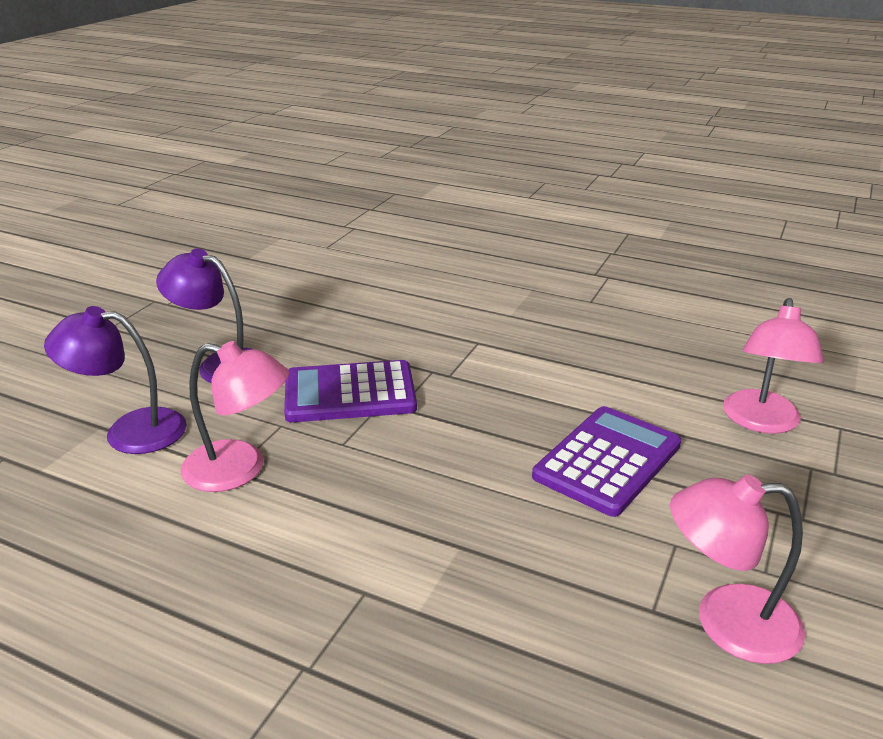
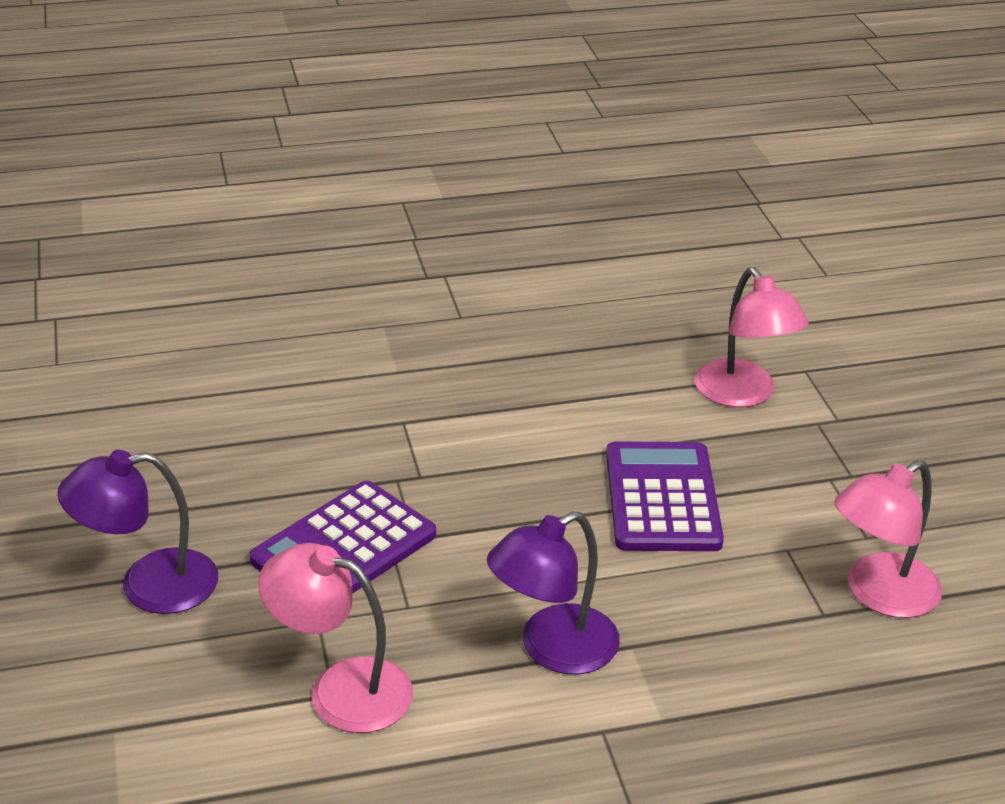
camera: 40 degrees left, 5 degrees up
purple lamp [44,306,187,454] -> purple lamp moved to [487,511,620,674]
pink lamp [180,341,289,492] -> pink lamp turned 135 degrees counterclockwise [258,543,413,733]

